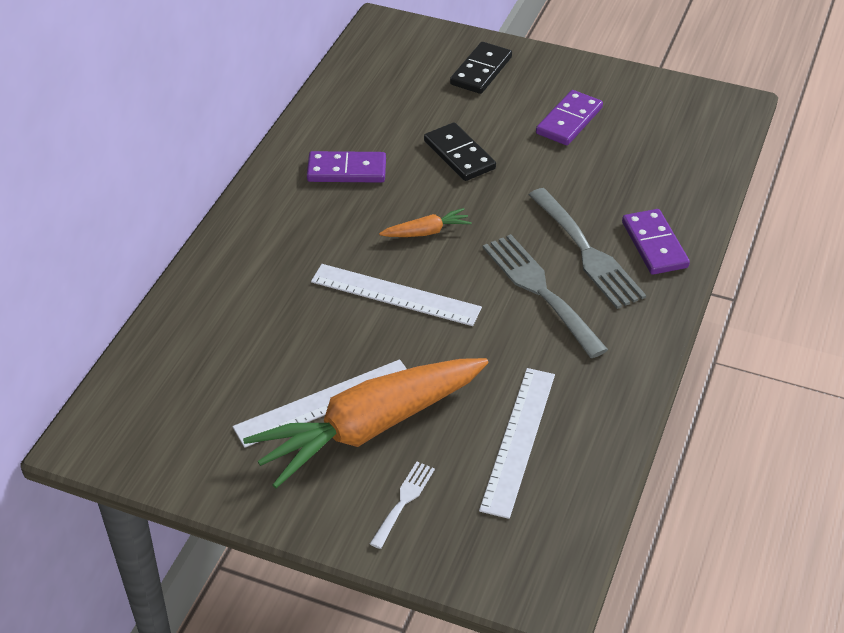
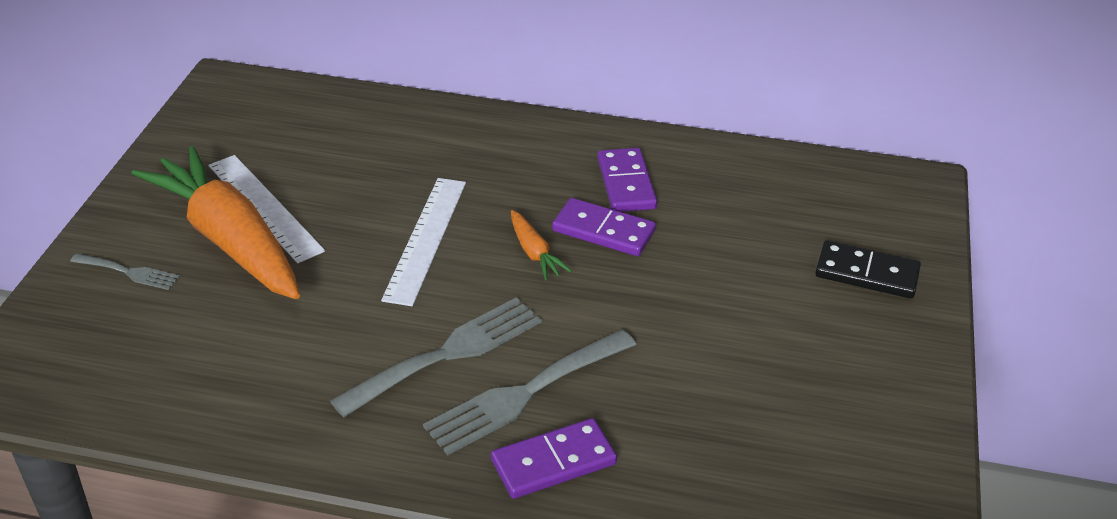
camera: 80 degrees right, 5 degrees down
white fork [370,462,435,549] -> grey fork [70,253,180,290]
black domino [424,123,496,181] -> none
white ruler [479,368,555,519] -> none
purple domino [536,90,603,145] -> purple domino moved to [552,198,656,256]

